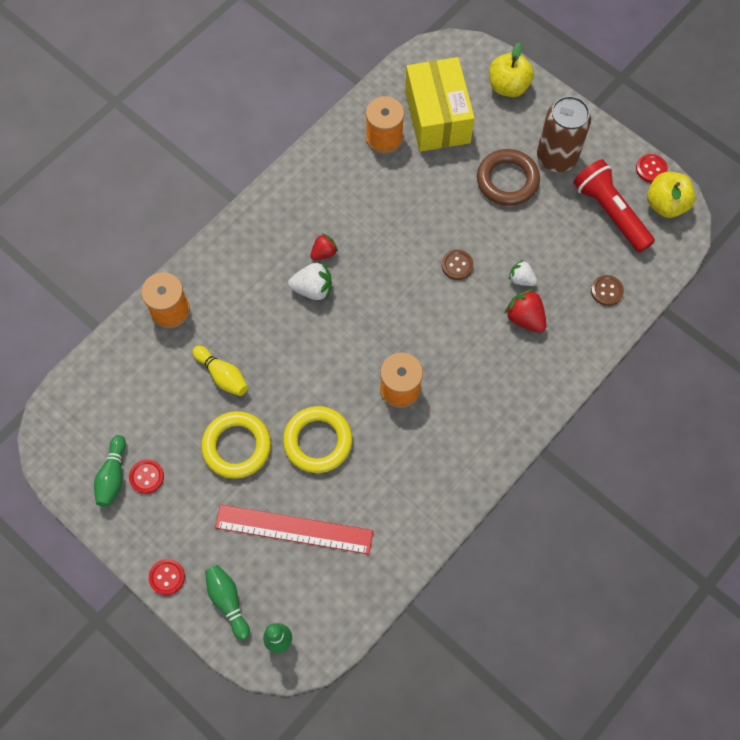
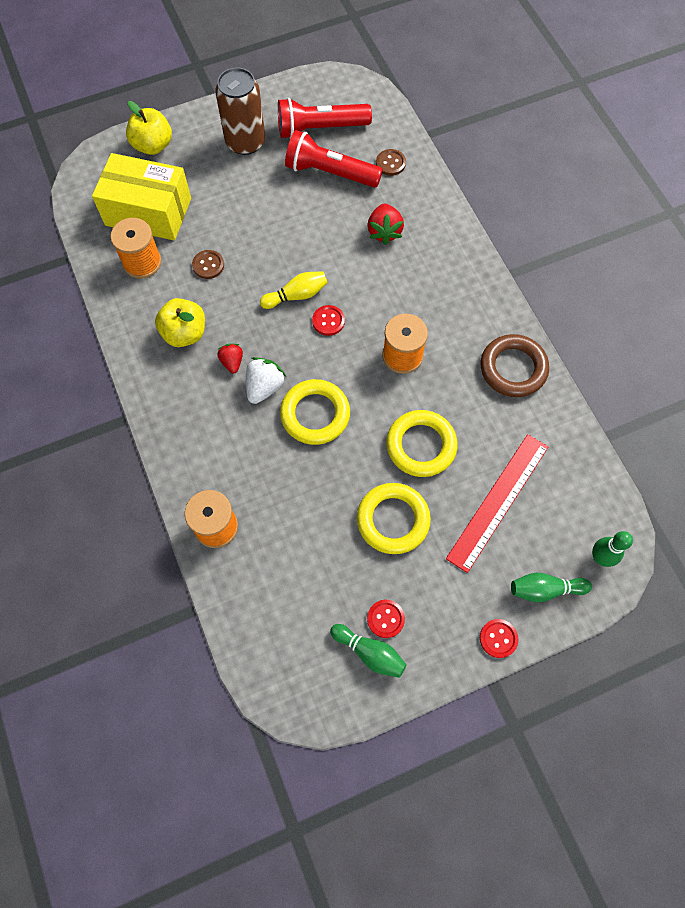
camera: 65 degrees left, 0 degrees up
yellow bowling pin [192,346,248,396] -> yellow bowling pin moved to [260,271,328,309]
brown button [441,250,474,280] -> brown button moved to [192,250,224,279]
brown ring [477,149,540,206] -> brown ring moved to [481,334,549,397]
red strawberry [504,289,546,333] -> red strawberry turned 75 degrees counterclockwise [367,204,404,245]
white strawberry [509,260,537,286] -> none
red button [636,154,668,183] -> red button moved to [312,305,345,336]
yellow apple [647,172,695,218] -> yellow apple moved to [155,298,205,347]
none -> yellow ring [280,379,350,445]
none -> red flashlight [285,130,383,188]

